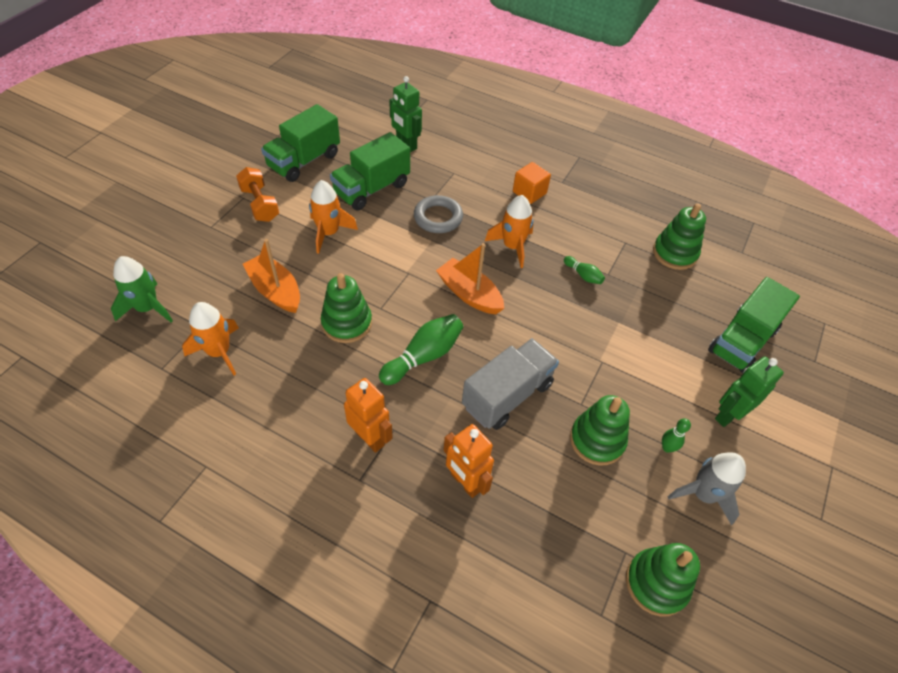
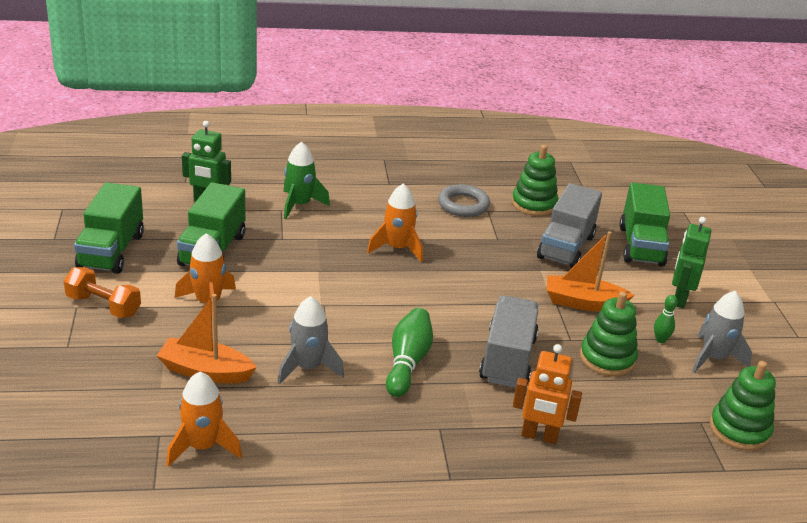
camera: 35 degrees left, 20 degrees down
green rocket [111,256,173,323] -> green rocket moved to [283,141,330,219]
green stacking toy [321,273,372,343] -> grey rocket [278,296,344,384]
orange robot [344,378,393,453] -> none
grey ring [414,195,463,233] -> grey ring moved to [438,184,490,217]
orange boat [436,243,504,314] -> orange boat moved to [547,231,634,311]
orange cube [513,162,551,204] -> none
green bowling pin [564,256,605,284] -> none
none -> grey truck [537,183,602,268]

